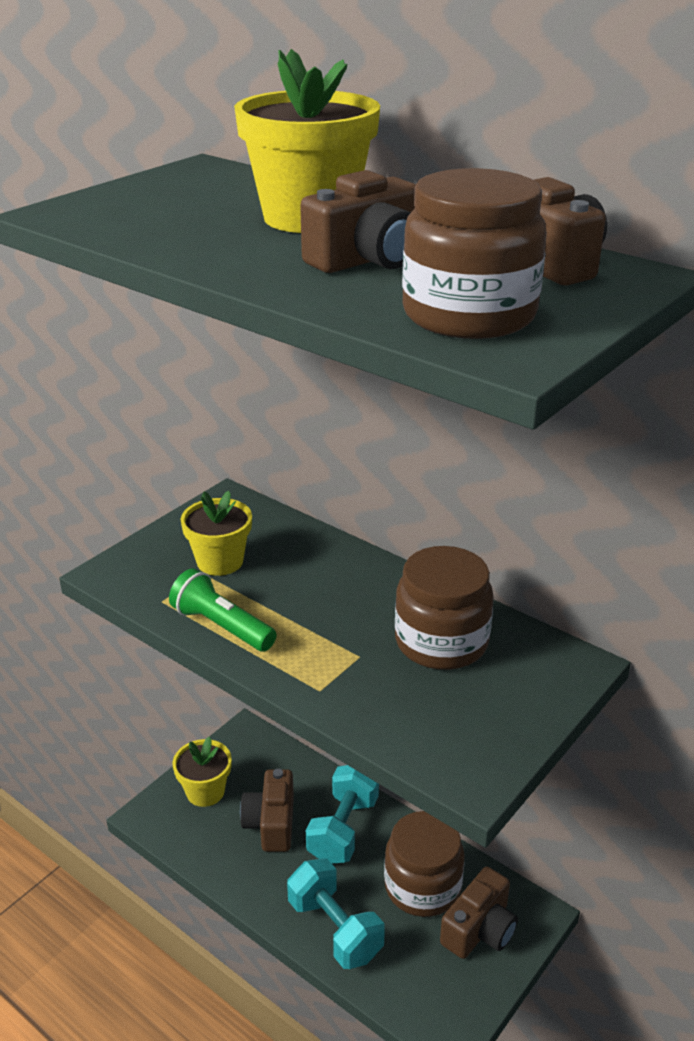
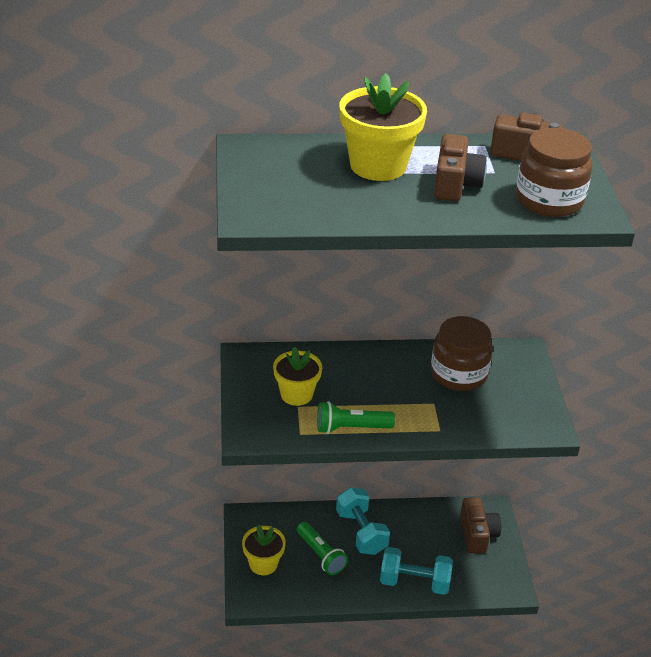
camera: 45 degrees left, 5 degrees up
brown camera [240,769,294,852] -> green flashlight [297,522,348,575]
brown jar [384,811,465,917] -> none

